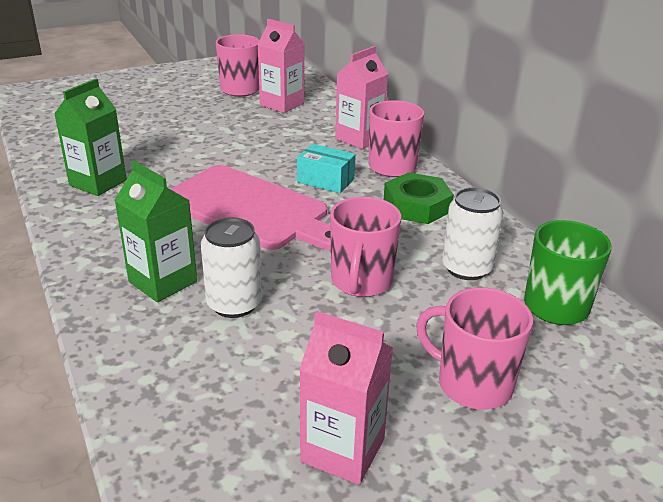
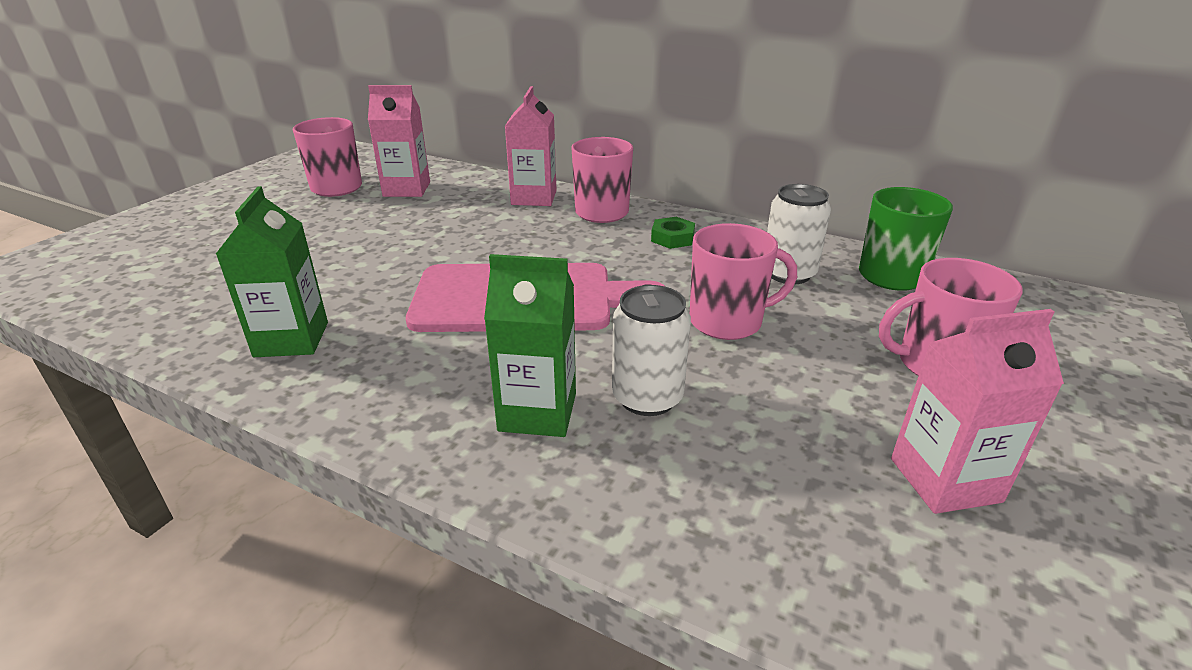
camera: 35 degrees left, 0 degrees up
turquoise box [297,144,356,193] -> none
pink mug [330,197,401,297] -> pink mug turned 75 degrees counterclockwise [690,223,797,340]
green nut [384,172,454,224] -> green nut [651,217,695,249], size x0.61

